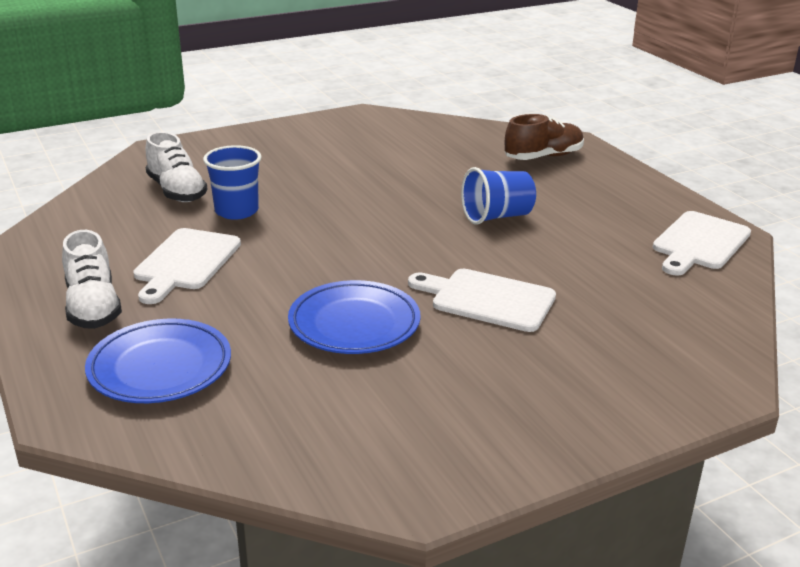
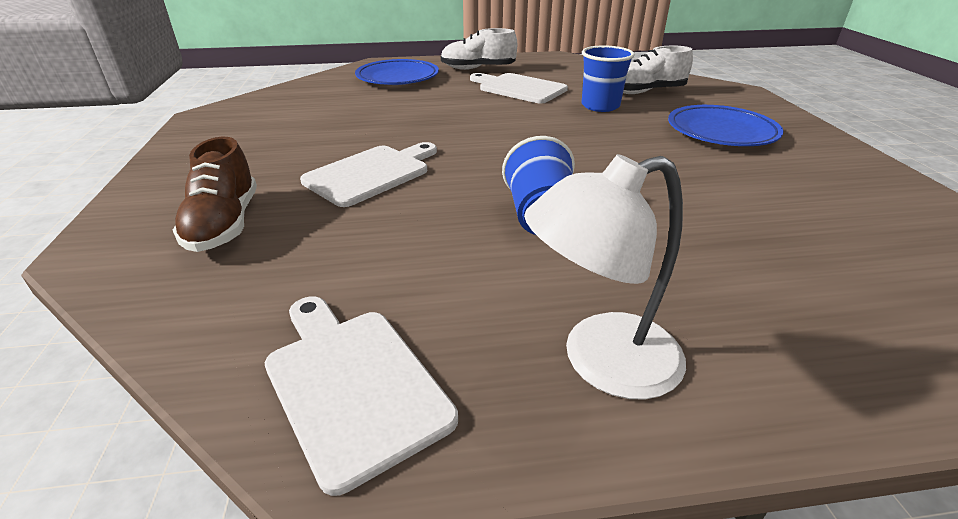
camera: 110 degrees right, 5 degrees up
blue plate [288,280,420,354] -> blue plate moved to [668,105,783,146]
brown shoe [505,114,584,160] -> brown shoe moved to [173,137,257,252]
none -> white lamp [524,154,686,400]

